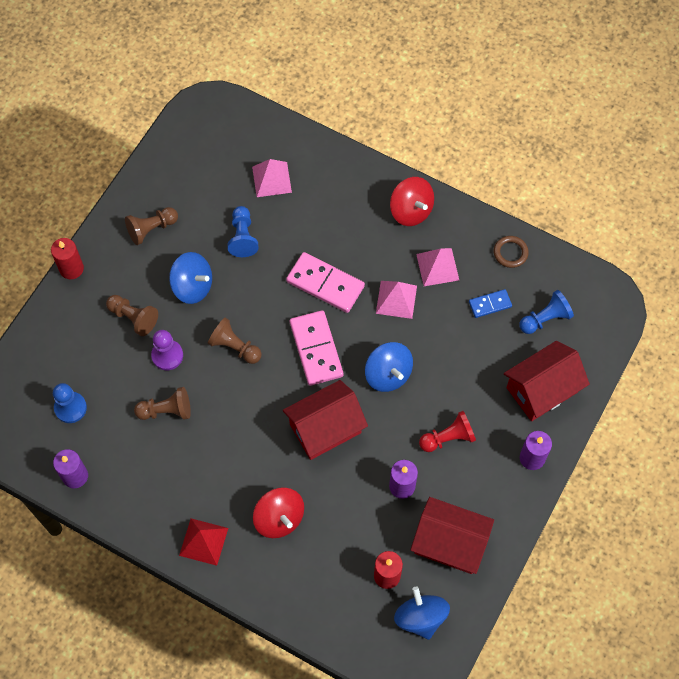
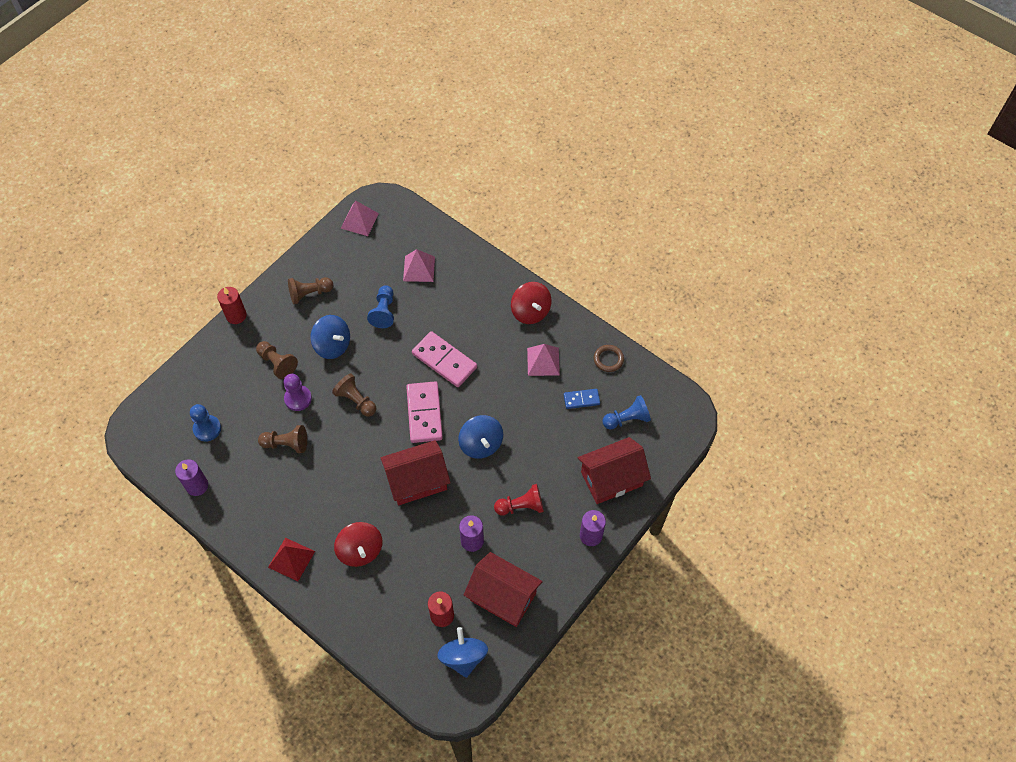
camera: 10 degrees right, 5 degrees down
pink pyramid [376,281,417,319] -> pink pyramid moved to [340,201,379,236]

